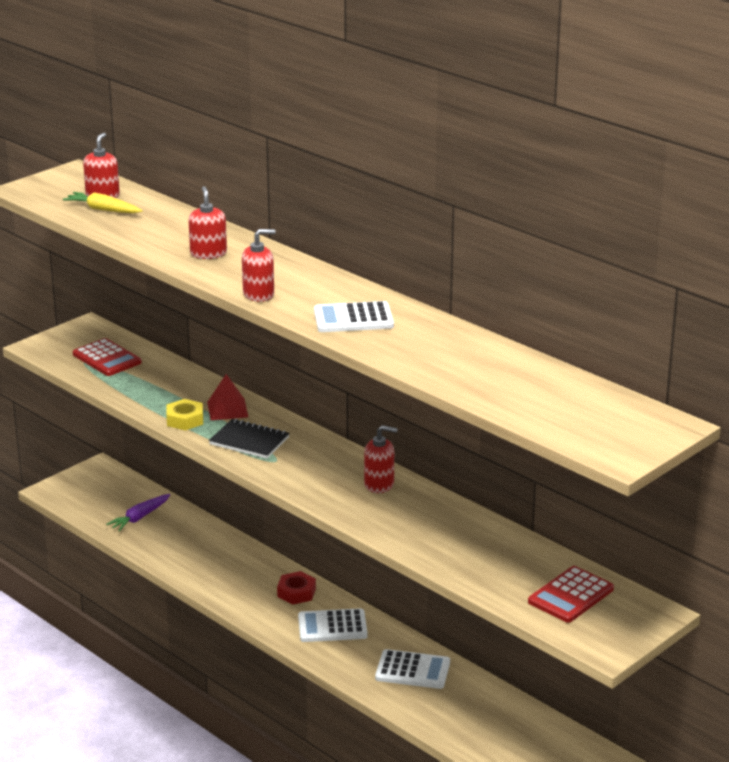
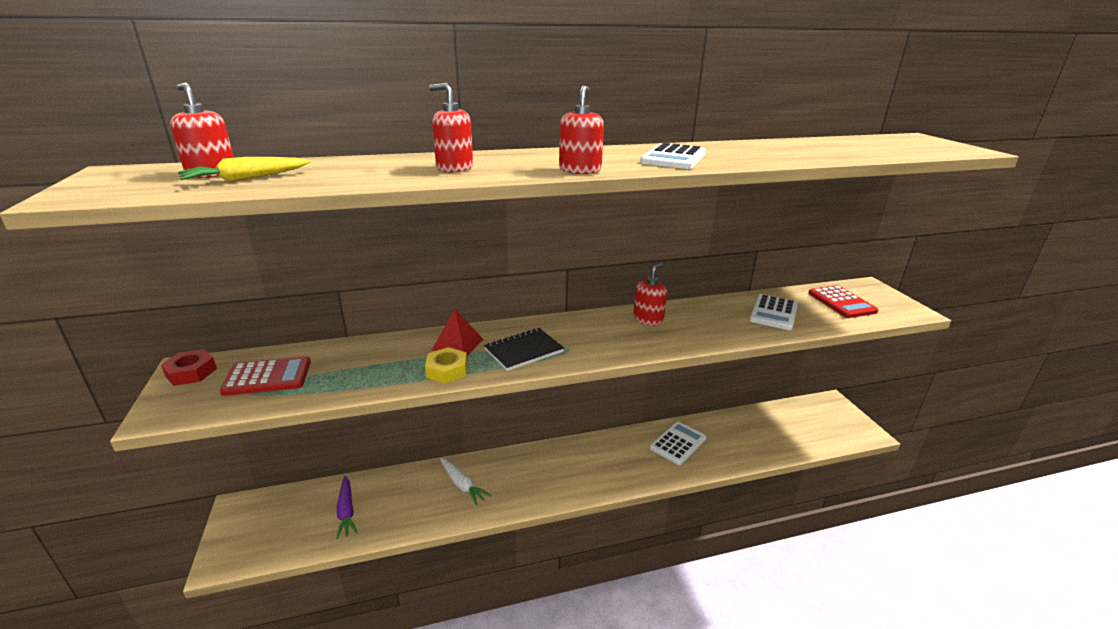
camera: 60 degrees left, 0 degrees up
red nut [277,571,316,605] -> red nut moved to [161,349,217,386]
white calculator [298,608,368,642] -> white calculator moved to [749,294,798,330]
none -> white carrot [440,458,491,506]

